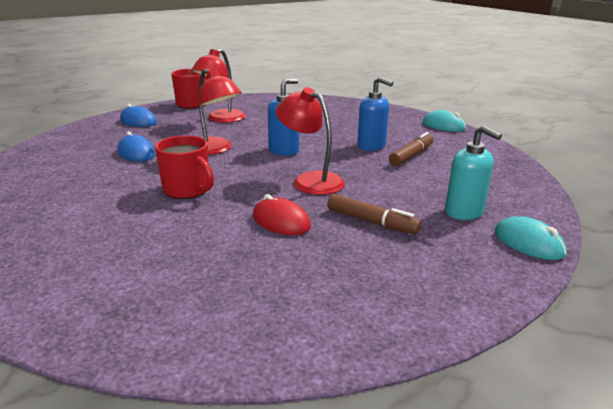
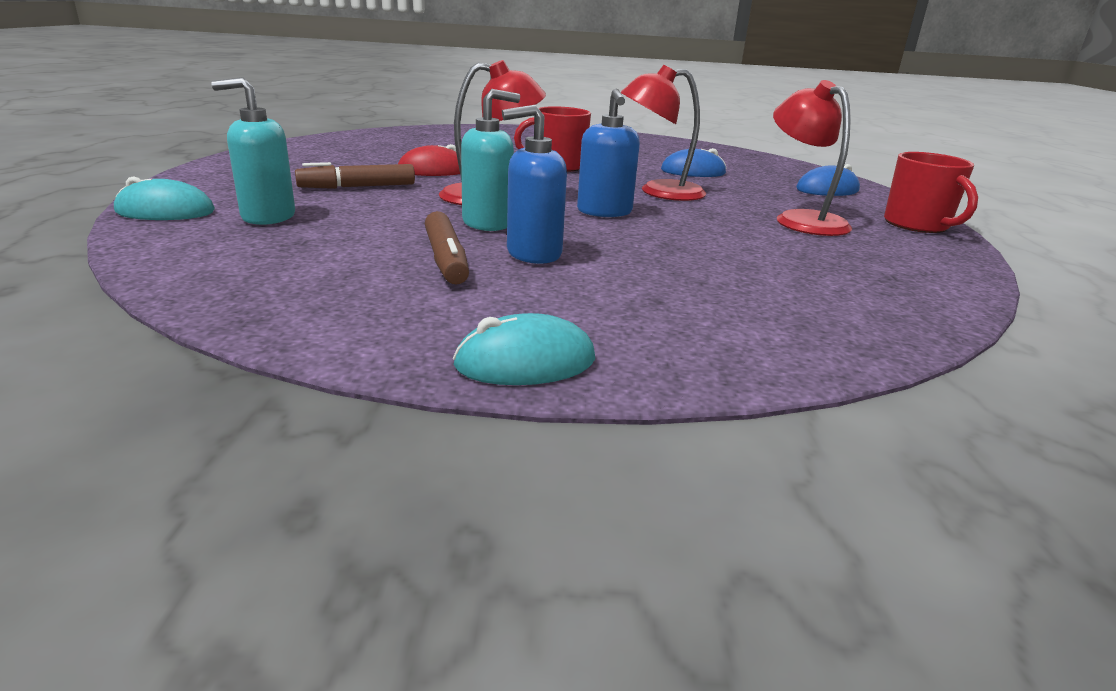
camera: 125 degrees right, 0 degrees up
none -> turquoise soap dispenser [461,89,520,231]

